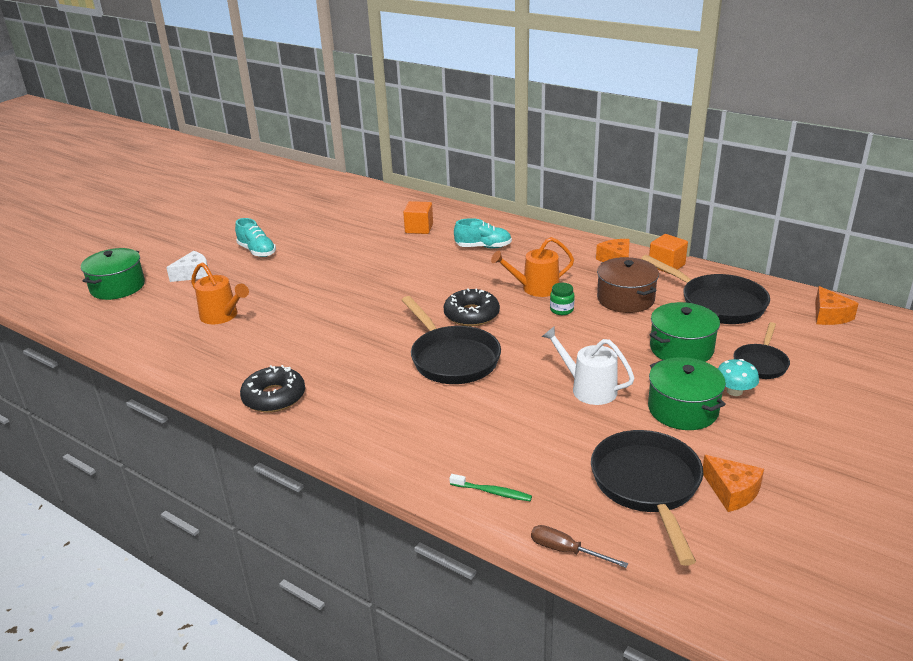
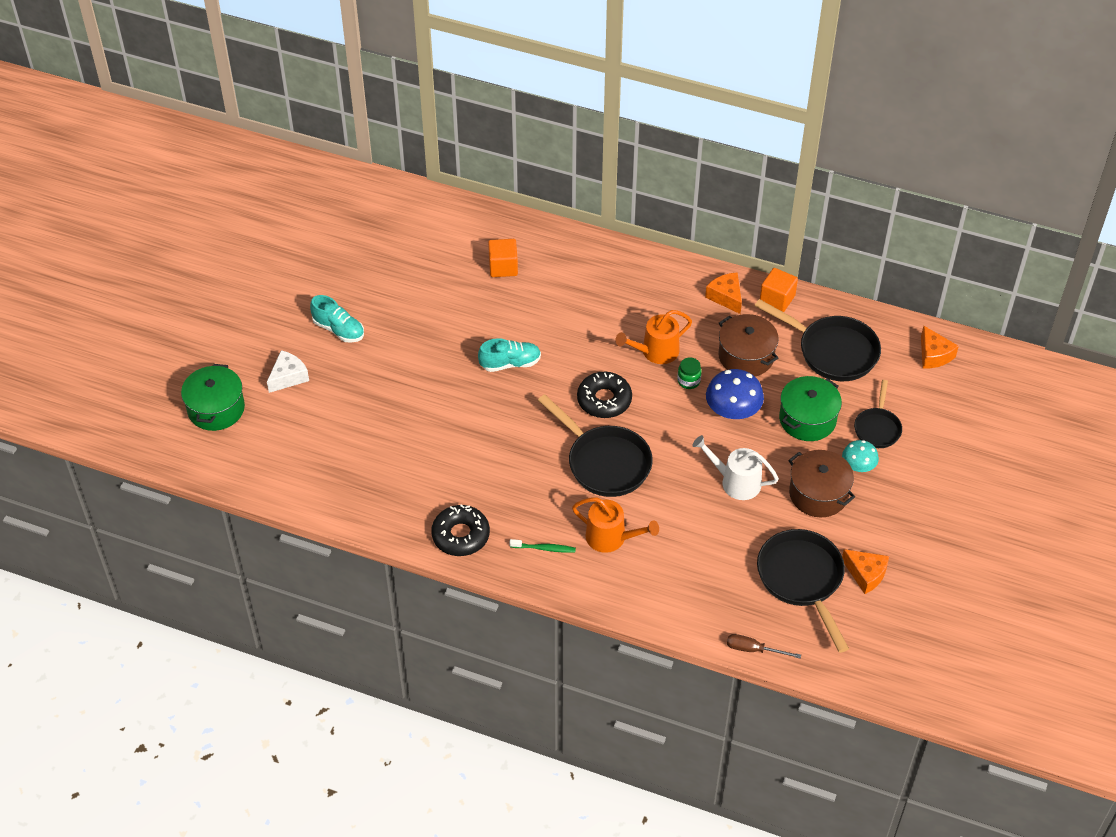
camera: 15 degrees left, 20 degrees up
orange watering can [191,262,249,324] -> orange watering can moved to [572,497,659,553]
green toothbrush [449,474,532,501] -> green toothbrush moved to [509,539,576,553]
turquoise shoe [454,218,512,248] -> turquoise shoe moved to [478,338,541,372]
green pot [648,357,726,430] -> brown pot [788,450,855,517]
none -> blue mushroom [706,369,764,419]

